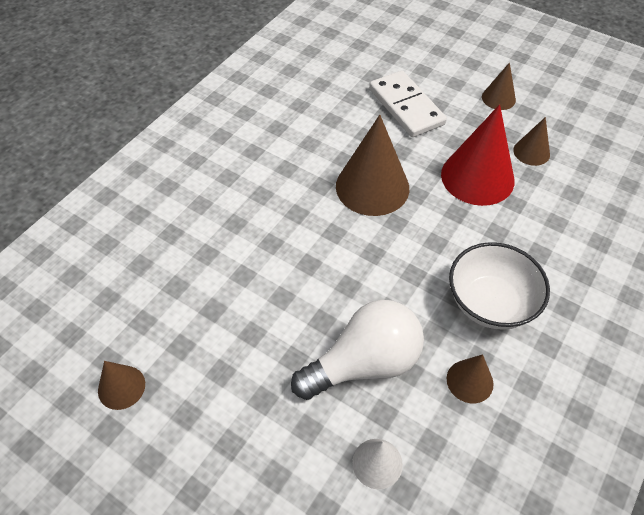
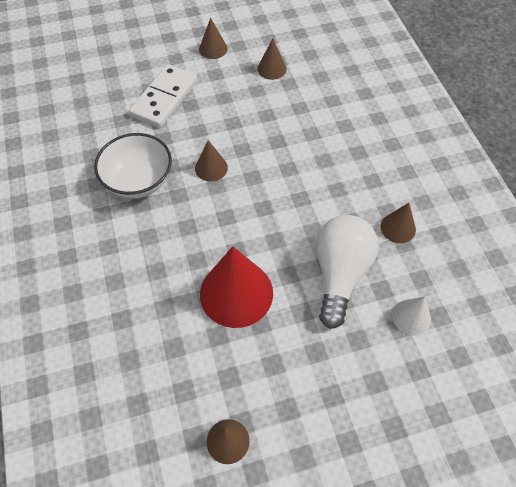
camera: 50 degrees left, 5 degrees up
brown cone [336,115,409,216] -> brown cone [195,140,228,182], size x0.51
white domino [369,71,447,137] -> white domino turned 75 degrees counterclockwise [129,64,197,128]
red cone [441,104,515,206] -> red cone moved to [200,246,273,328]
white bowl [449,242,550,330] -> white bowl moved to [94,133,172,198]

